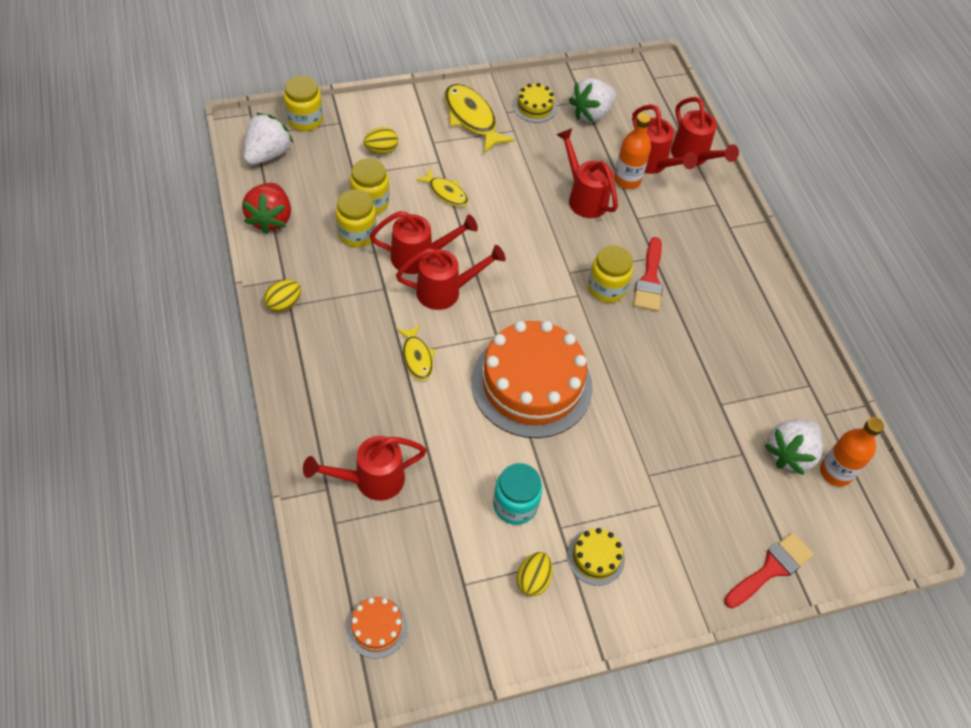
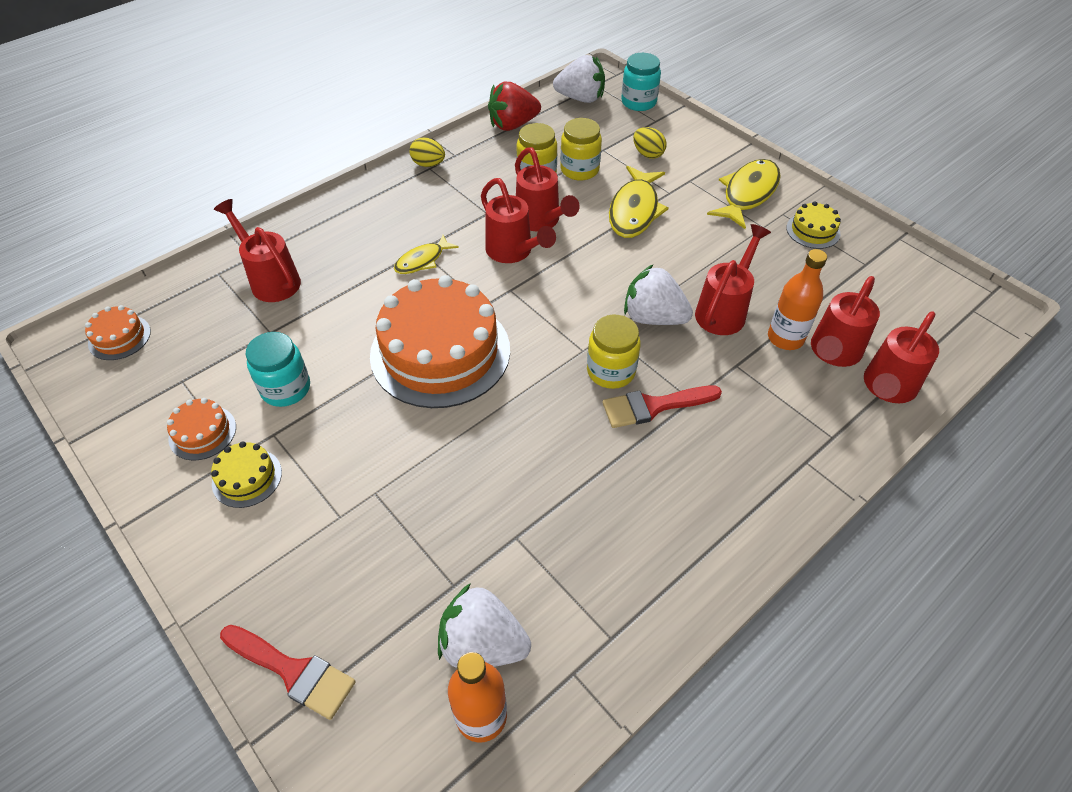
camera: 70 degrees right, 5 degrees down
yellow jar [284,76,323,131] -> turquoise jar [621,53,661,111]
yellow fish [416,169,468,207] -> yellow fish [609,166,669,238], size x1.70
yellow egg [517,552,553,596] -> orange cake [167,398,236,460]
white strawberry [569,78,616,123] -> white strawberry moved to [624,264,693,325]

